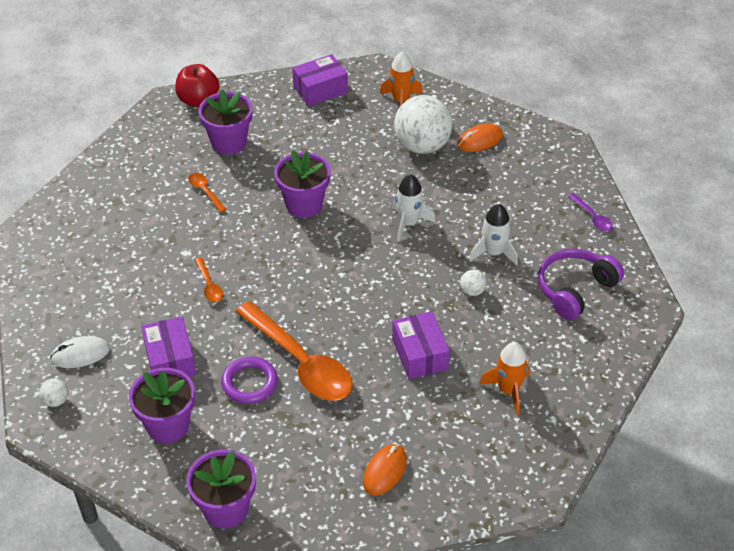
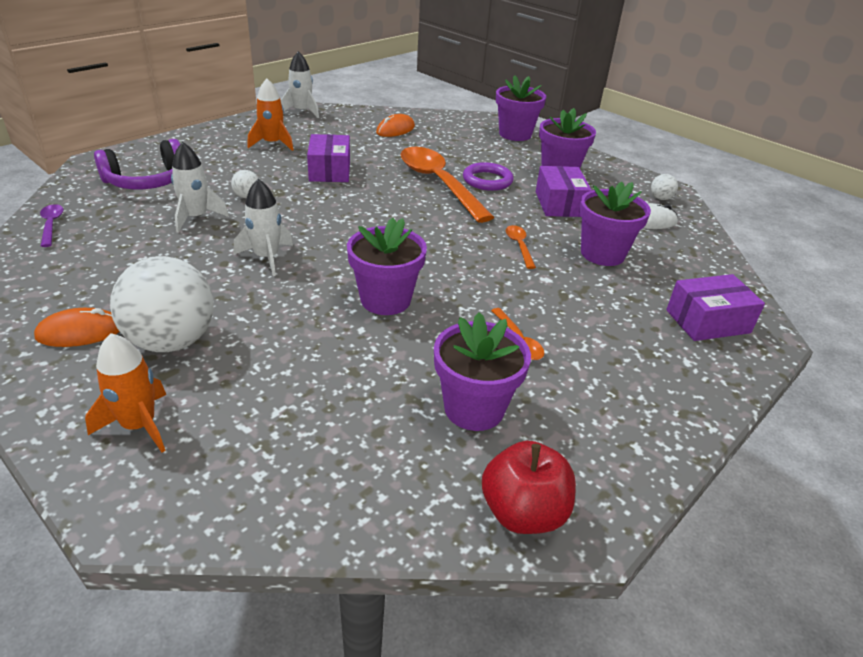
camera: 170 degrees left, 10 degrees down
purple box [292,54,348,106] -> purple box moved to [666,274,765,341]
none -> white rocket [281,51,319,118]
none -> purple flower pot [579,182,651,266]

